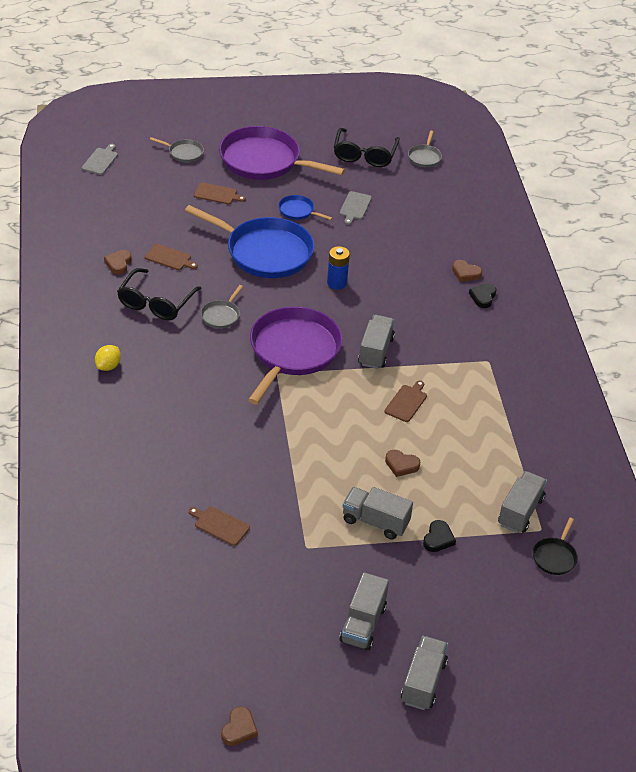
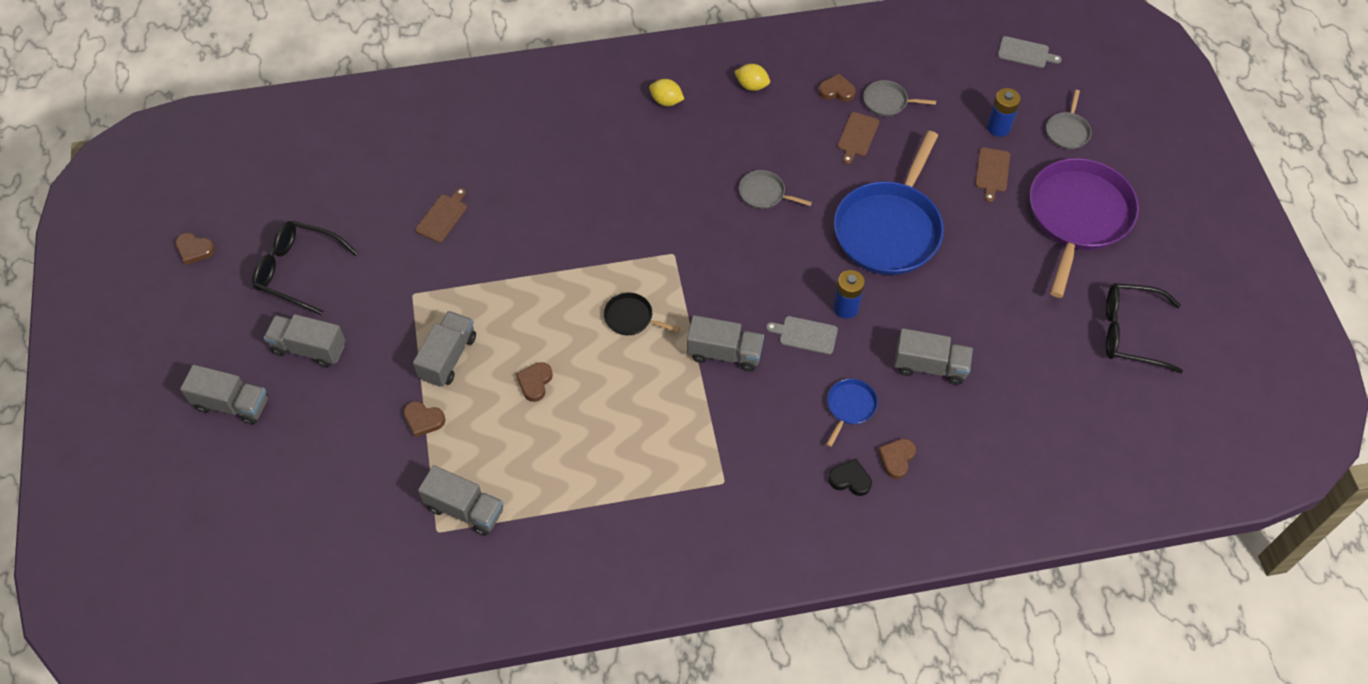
camera: 90 degrees right, 15 degrees up
black glasses [117,268,202,320] -> black glasses moved to [252,221,358,315]
purple pan [248,306,342,404] -> none
blue pan [278,195,332,220] -> blue pan moved to [826,379,878,447]
grey cutting board [340,191,372,225] -> grey cutting board moved to [766,316,838,354]
brown cutting board [385,381,427,422] -> none
grey pan [408,131,442,167] -> grey pan moved to [864,80,936,116]
black heart [423,520,456,552] -> brown heart [403,401,445,437]
black pan [533,518,578,575] -> black pan moved to [604,292,680,335]
none -> yellow lemon [734,64,770,91]
none -> grey truck [894,328,973,385]
none -> blue battery [987,88,1021,137]

